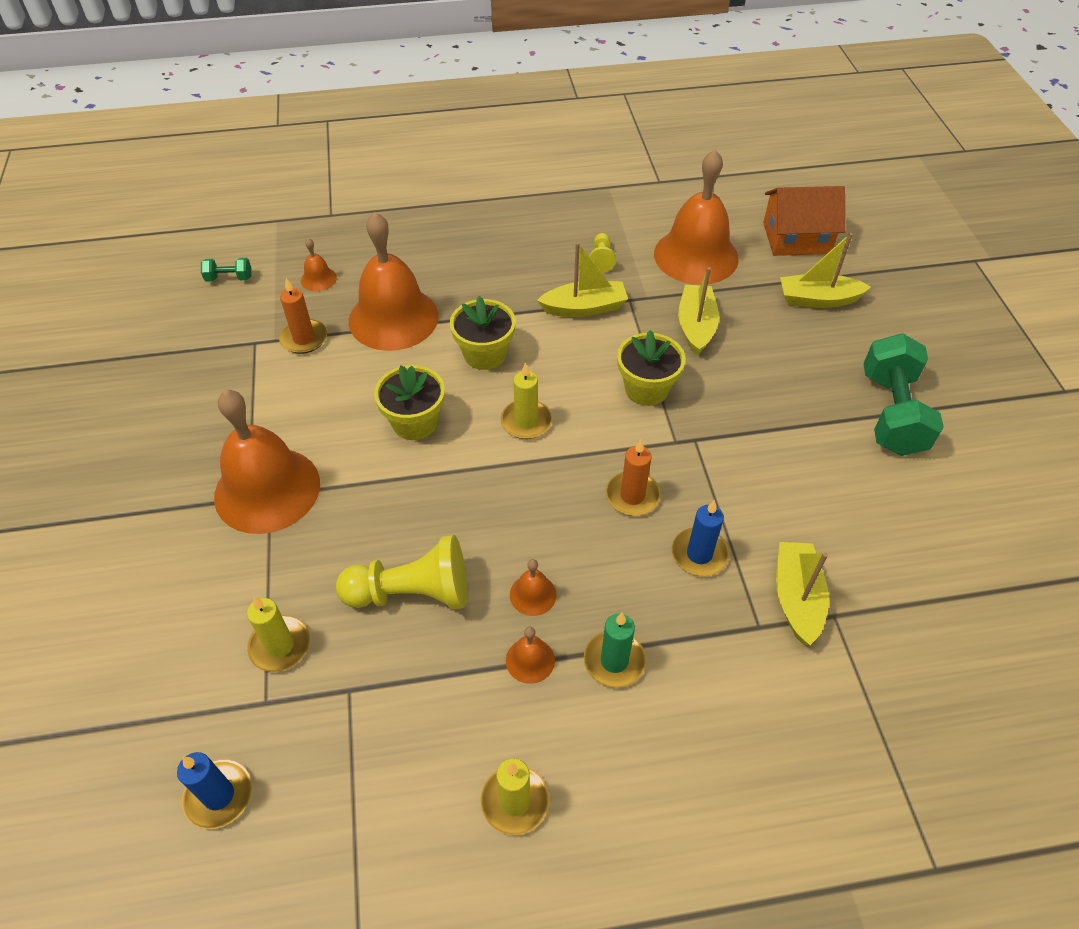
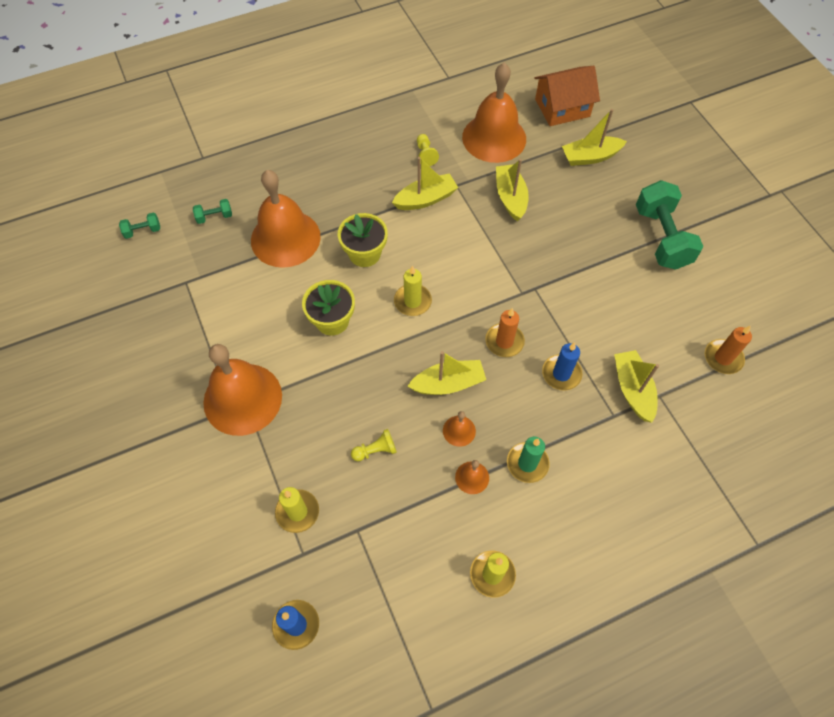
camera: 15 degrees left, 10 degrees up
orange candle [279,278,327,354] -> orange candle moved to [705,325,752,374]
orange bell [301,238,337,291] -> green dumbbell [193,199,232,224]
yellow pawn [336,535,467,610] -> yellow pawn [351,429,397,461], size x0.49
yellow flower pot [617,330,686,406] -> none
none -> yellow boat [407,351,486,395]

